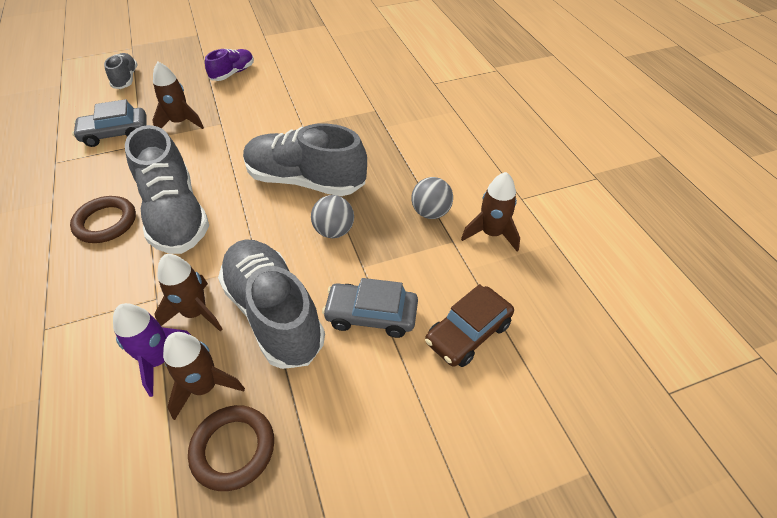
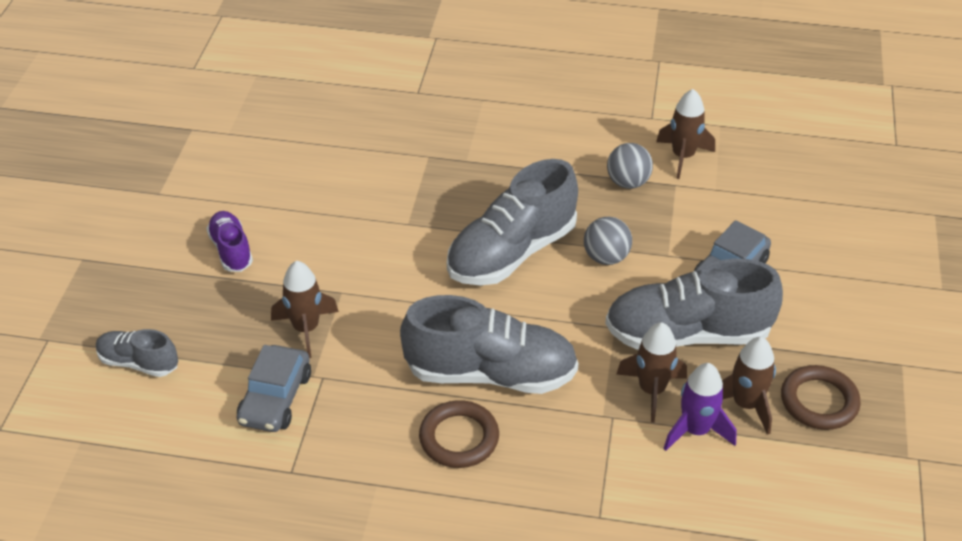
camera: 60 degrees left, 5 degrees down
brown car [425,284,514,367] -> none

